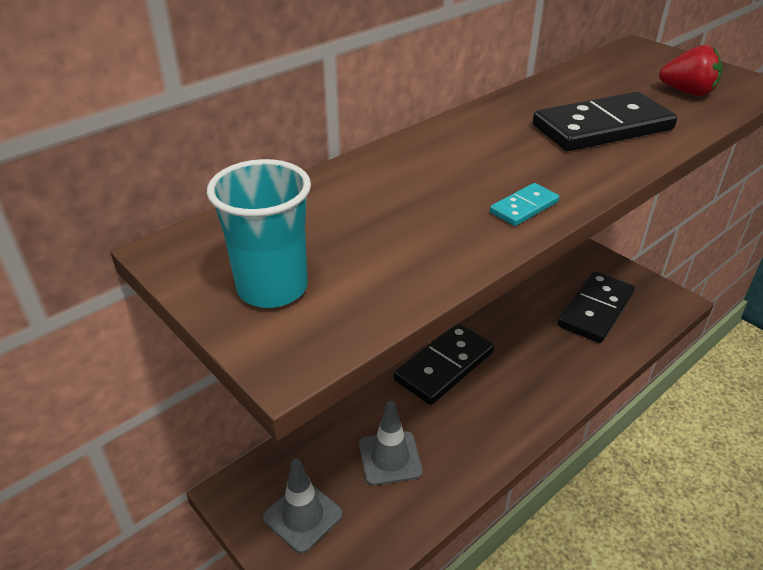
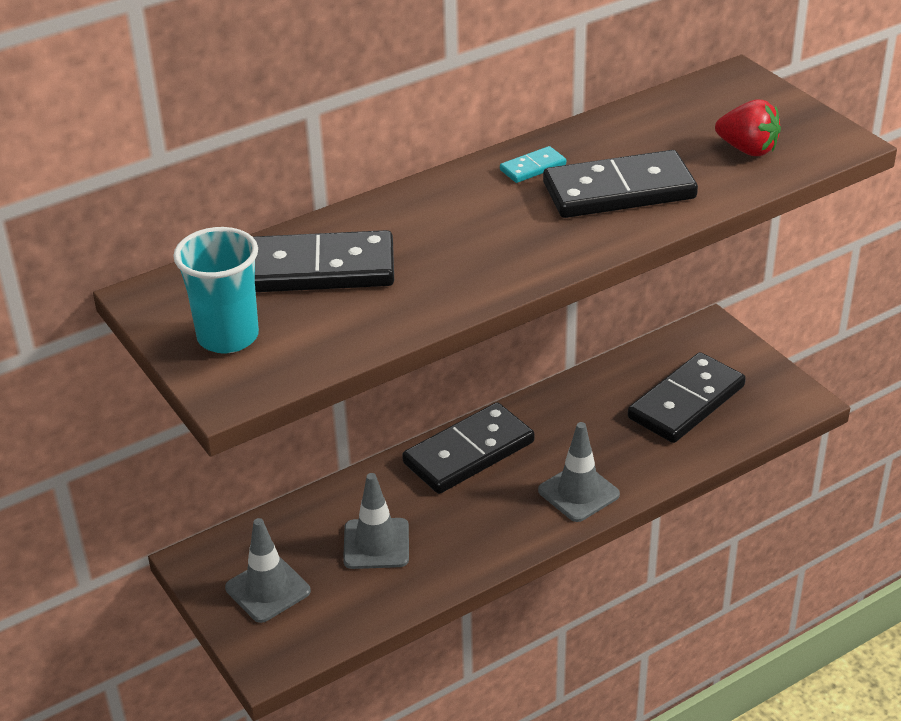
camera: 10 degrees right, 0 degrees up
turquoise domino [490,183,559,226] -> turquoise domino moved to [500,146,566,183]
none -> black domino [253,230,394,292]
none -> grey traffic cone [538,422,620,522]

